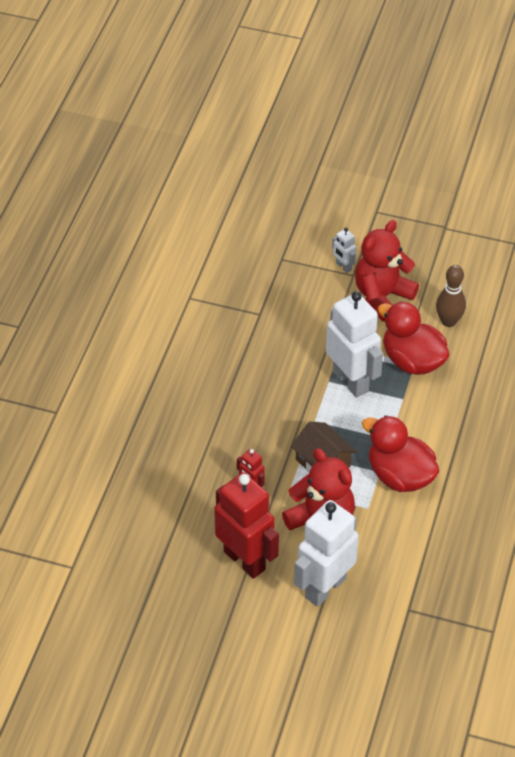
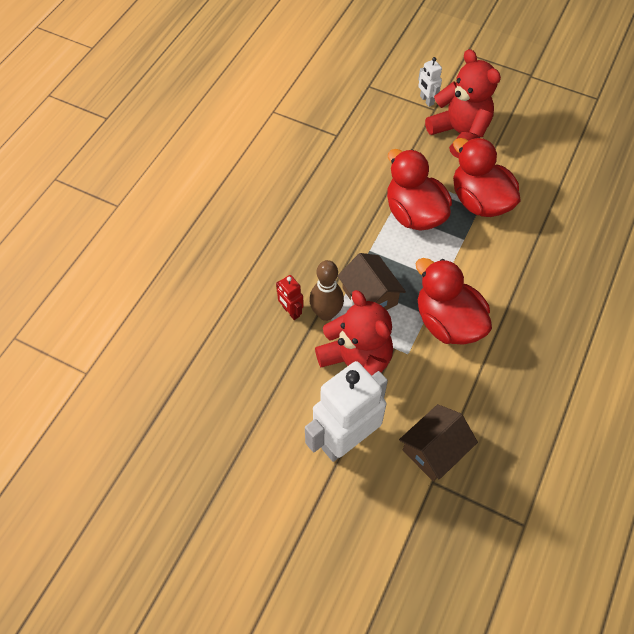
camera: 10 degrees right, 10 degrees up
red robot [214,472,279,579] -> none
white robot [326,291,383,398] -> red duck [387,149,452,230]
red teddy bear [355,220,419,322] -> red teddy bear turned 90 degrees clockwise [425,49,501,158]
brown bowling pin [436,265,466,327] -> brown bowling pin moved to [309,260,344,321]
none -> brown house [399,404,478,481]

